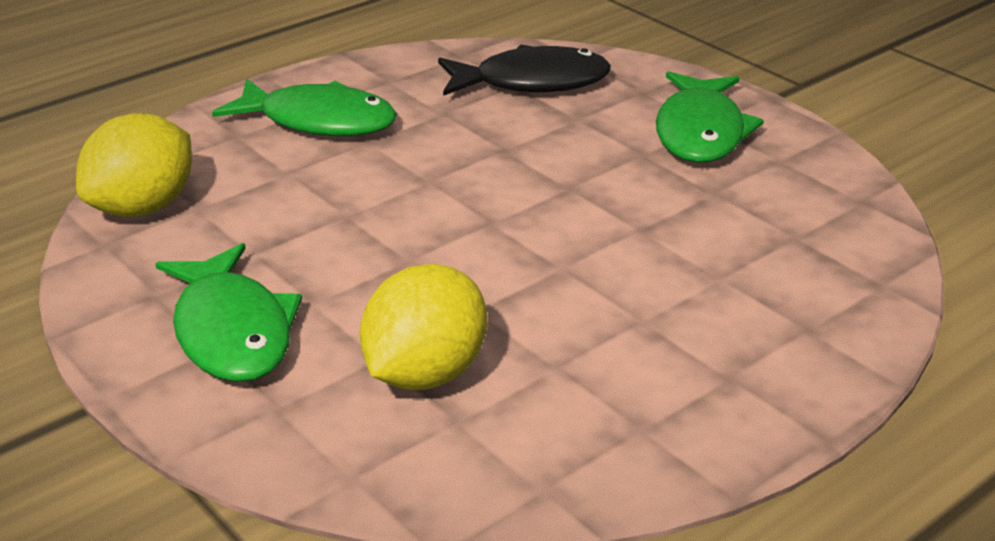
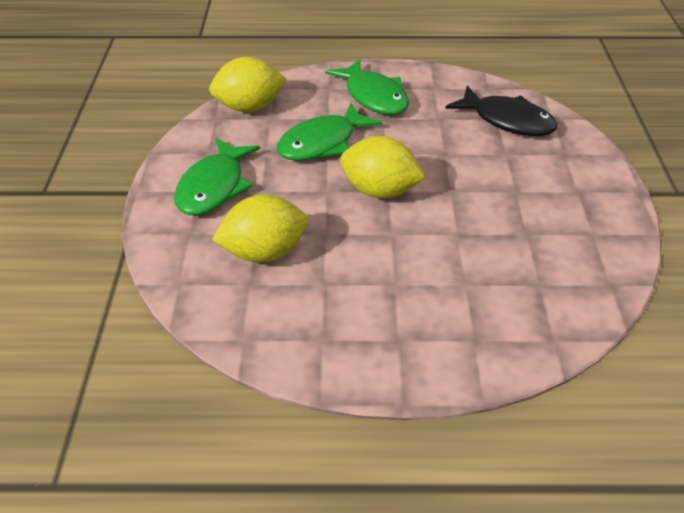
camera: 40 degrees right, 10 degrees up
green fish [656,71,764,163] -> green fish moved to [277,103,382,161]
none -> yellow lemon [340,136,426,198]

